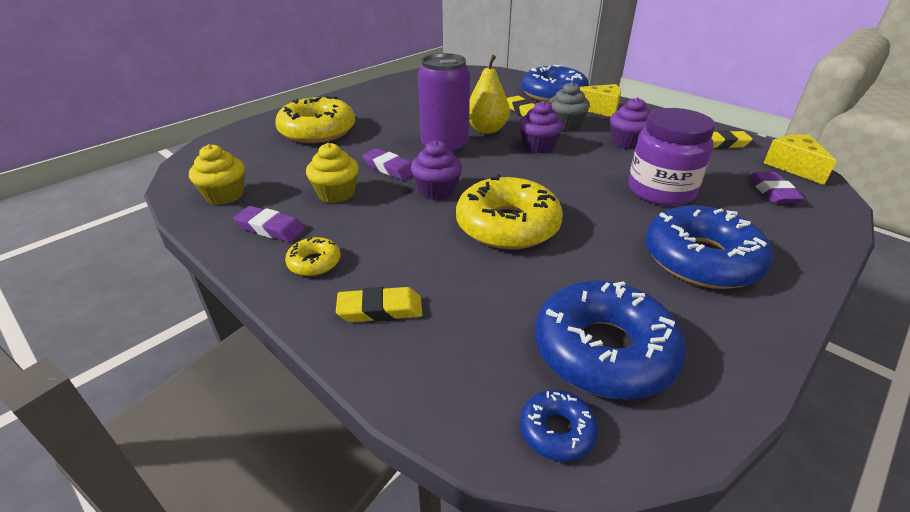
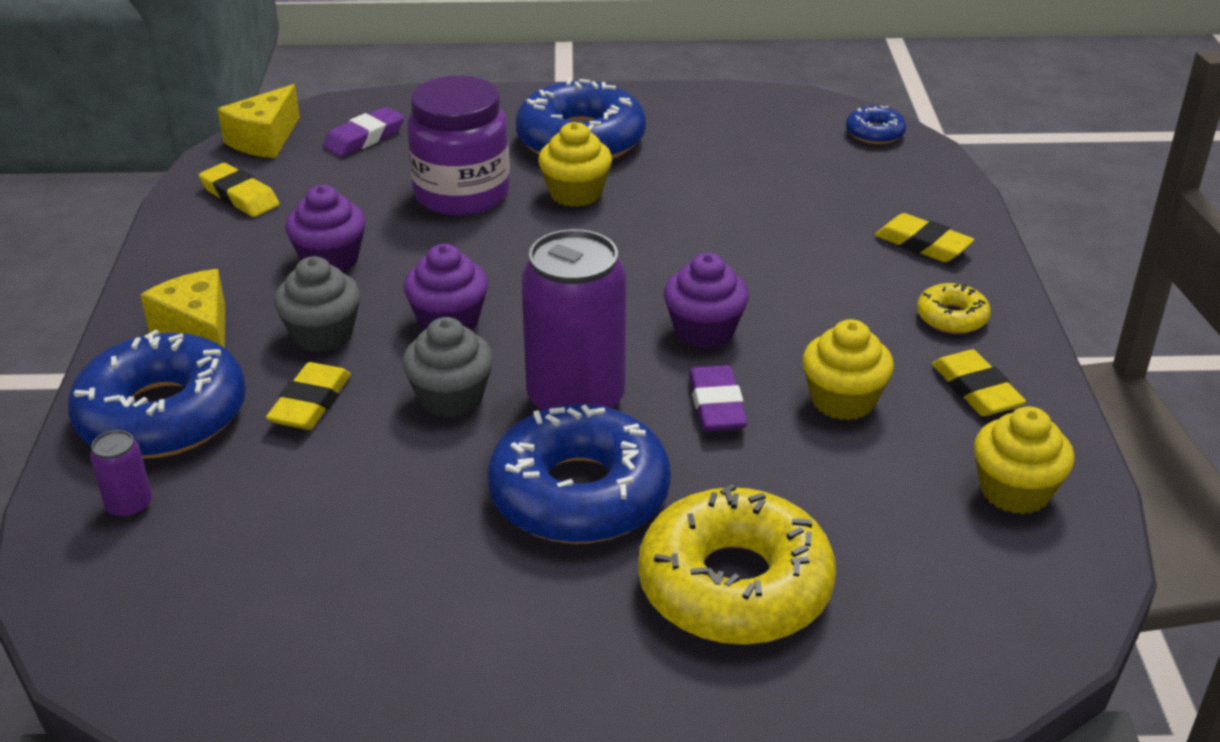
camera: 135 degrees left, 0 degrees up
purple eraser [233,206,305,242] -> yellow eraser [932,349,1026,416]
yellow donut [456,174,563,250] -> none
yellow pear [469,55,510,134] -> grey cupcake [402,317,493,418]
blue donut [535,281,686,400] -> blue donut moved to [487,404,671,544]
none -> purple can [90,430,152,519]
none -> yellow cupcake [538,122,612,207]

